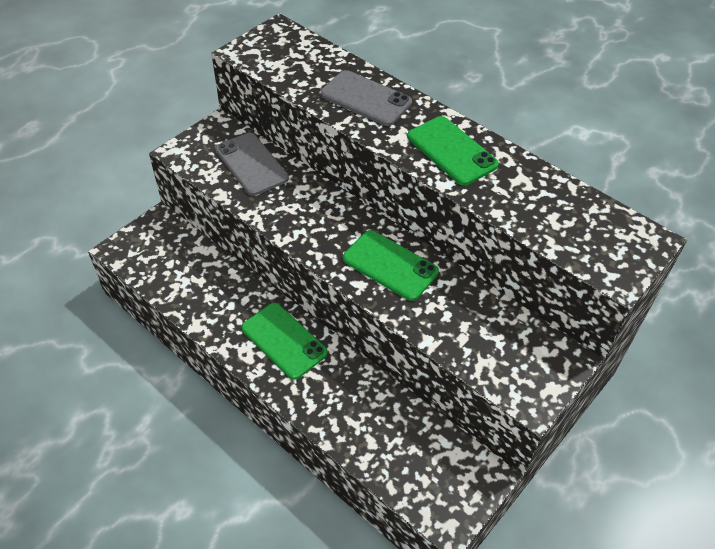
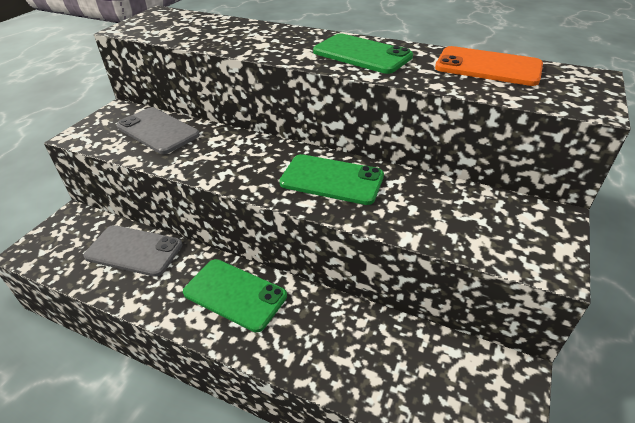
camera: 15 degrees left, 10 degrees down
grey phone [320,70,412,126] -> grey phone moved to [83,225,182,277]
none -> orange phone [435,46,543,86]

